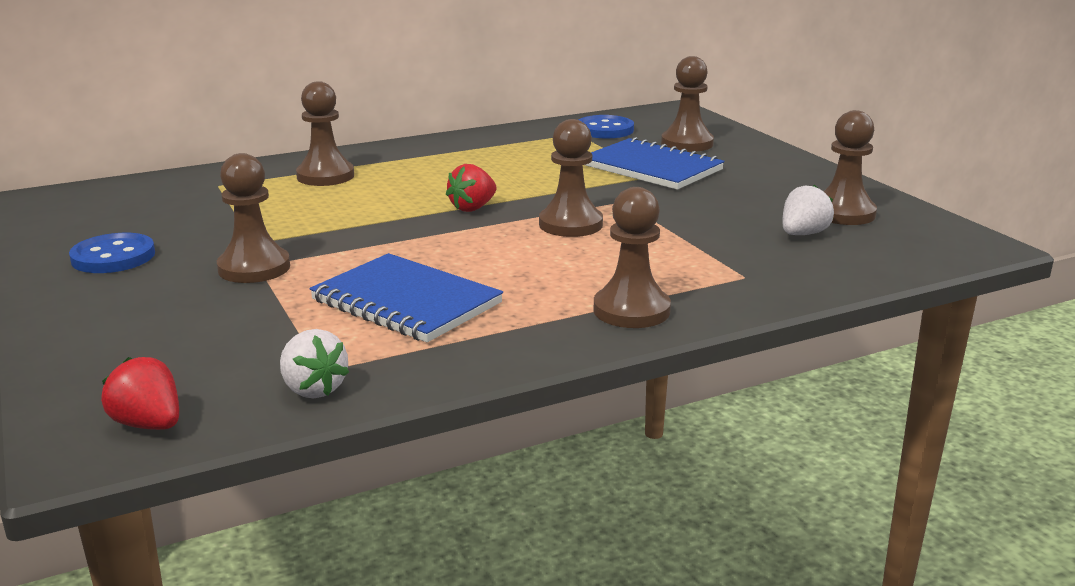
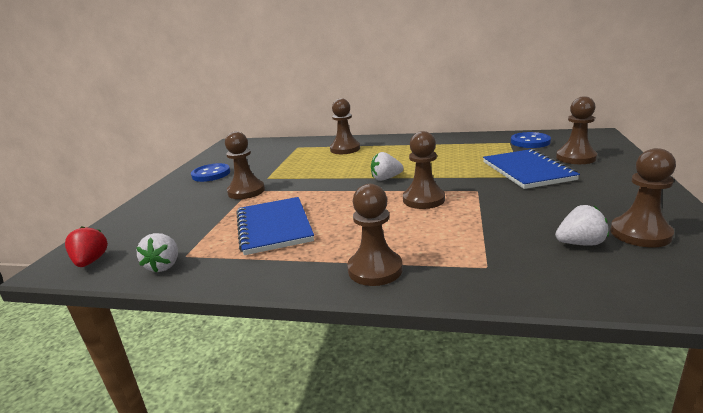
camera: 40 degrees right, 0 degrees up
red strawberry [446,164,496,212] -> white strawberry [371,152,404,181]

